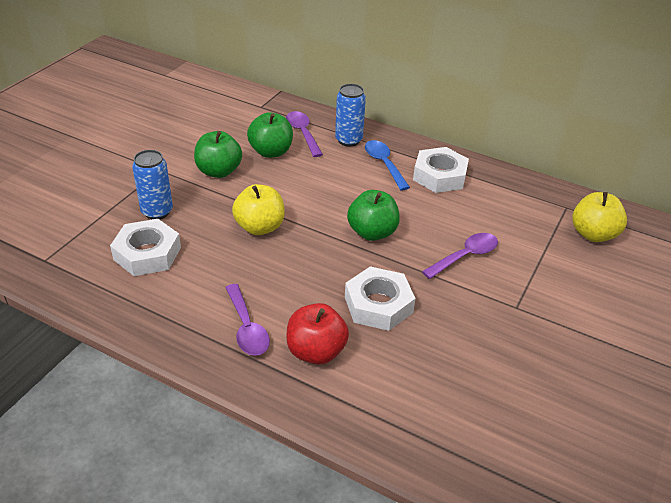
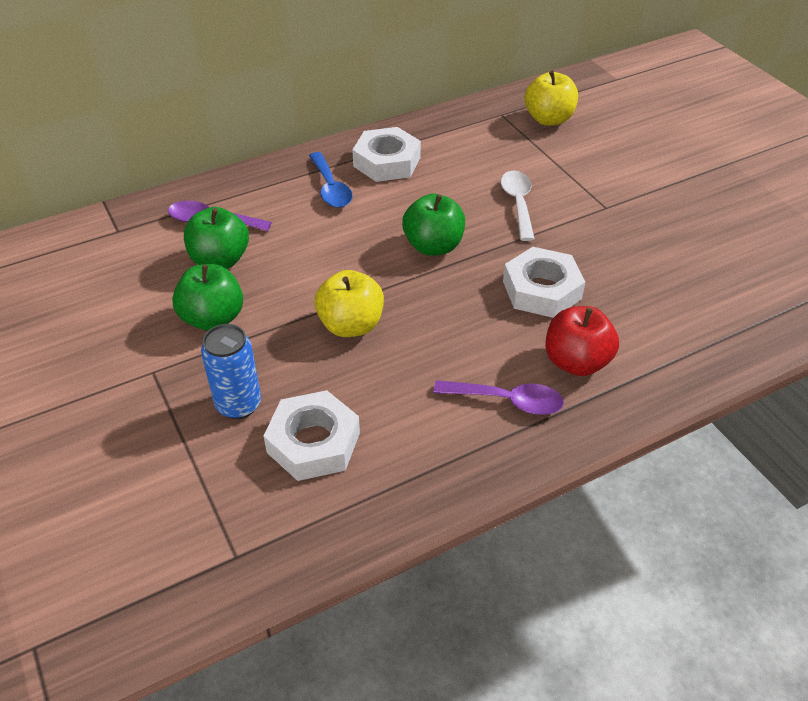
camera: 55 degrees left, 5 degrees up
blue can [335,84,366,147] -> none
blue spoon [365,140,410,190] -> blue spoon turned 120 degrees counterclockwise [309,152,353,208]
purple spoon [422,233,498,279] -> white spoon [501,171,535,241]

